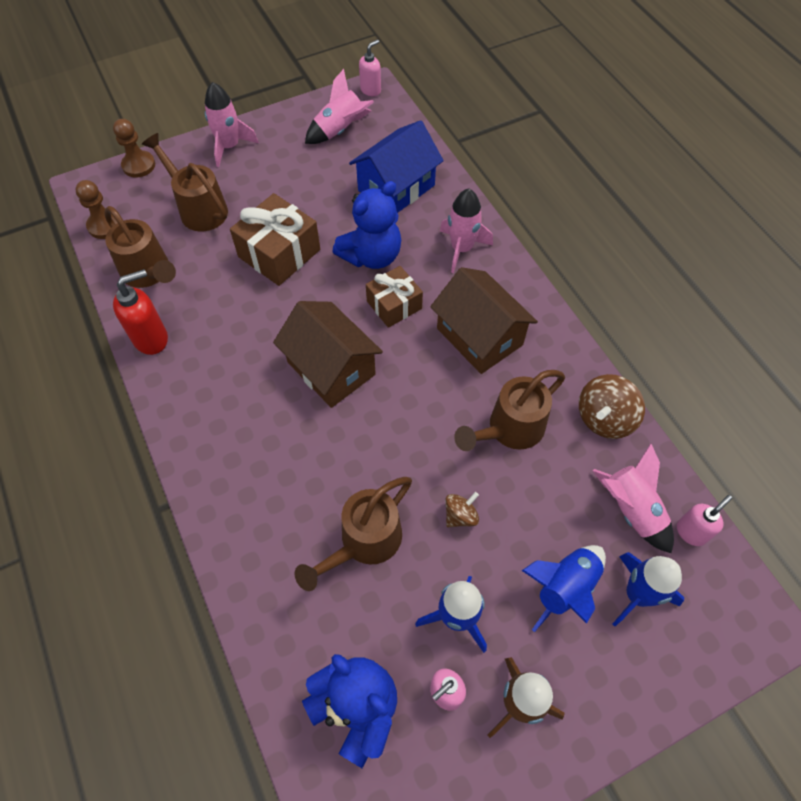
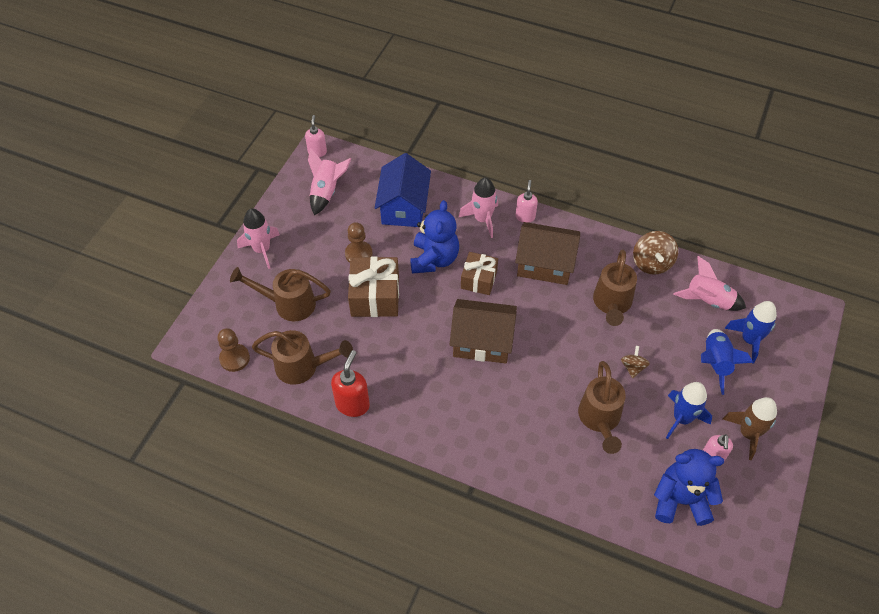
camera: 40 degrees left, 5 degrees down
brown pawn [113,119,155,178] -> brown pawn moved to [345,222,373,263]
pink soap dispenser [677,495,732,546] -> pink soap dispenser moved to [515,180,538,223]

